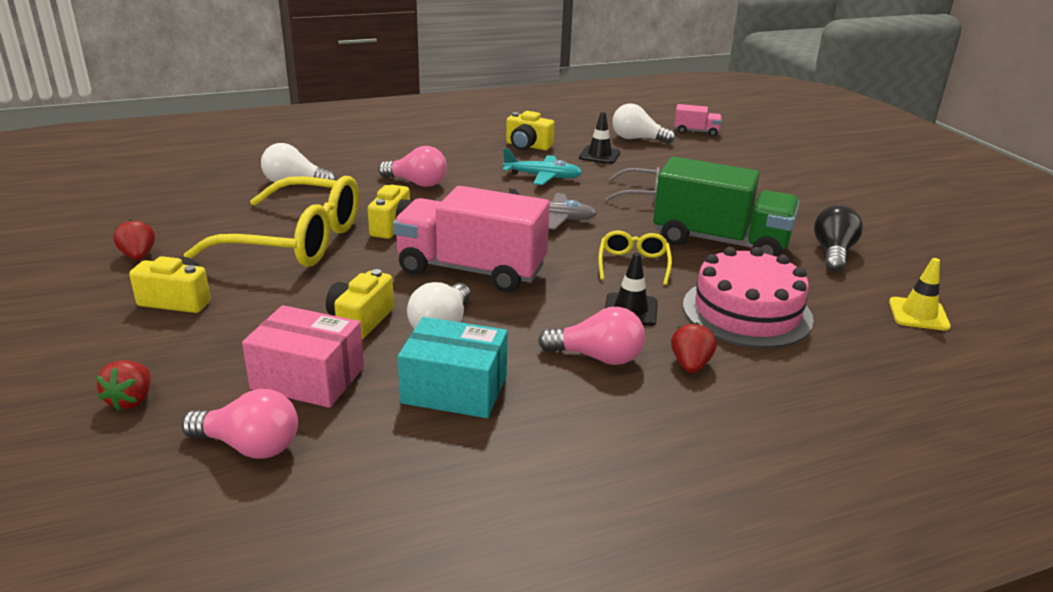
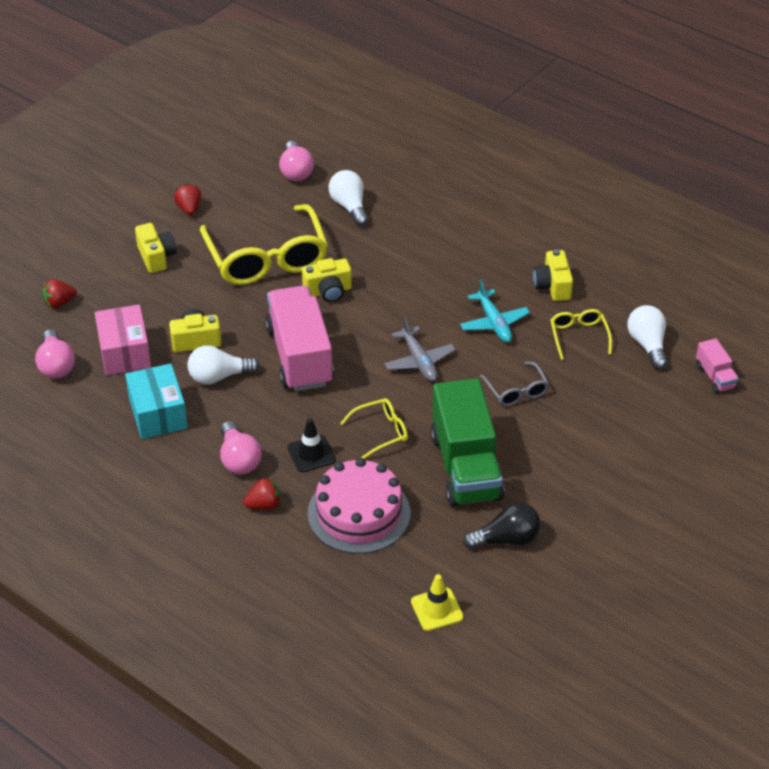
camera: 60 degrees right, 15 degrees up
red strawberry [113,219,155,260] -> red strawberry turned 45 degrees counterclockwise [174,184,201,215]
pink light bulb [378,146,447,187] -> pink light bulb moved to [279,141,314,181]
black traffic cone [579,112,621,164] -> yellow glasses [551,309,612,360]

